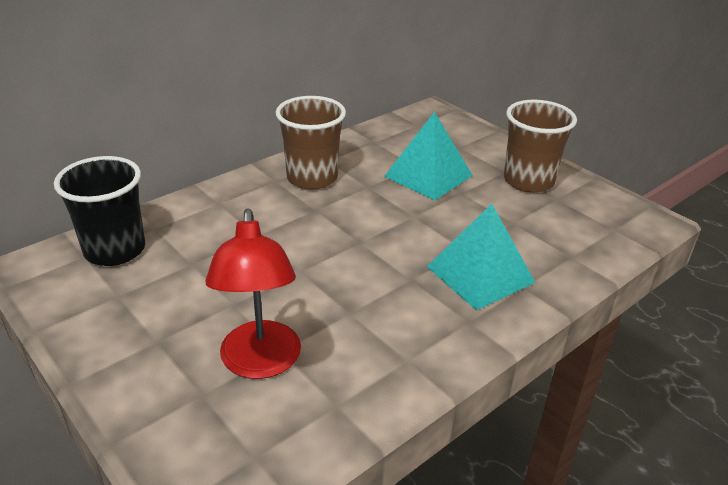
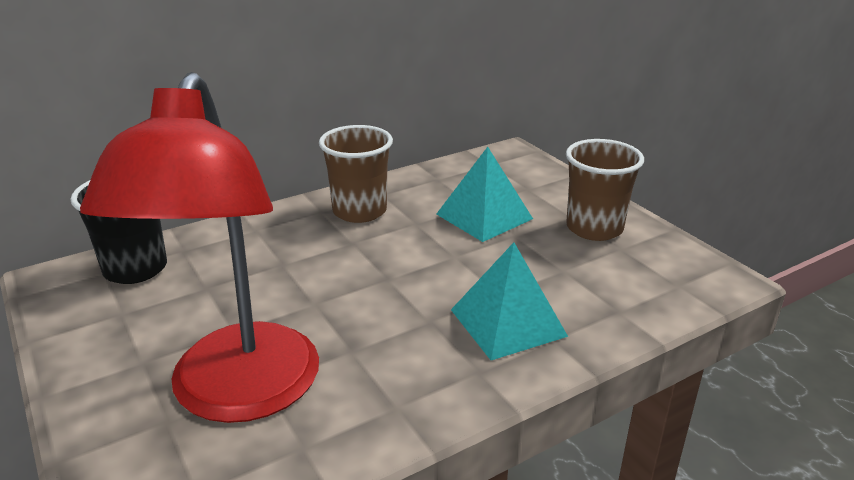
camera: 10 degrees right, 5 degrees down
red lamp [206,208,301,379] -> red lamp [80,72,319,423], size x1.69

